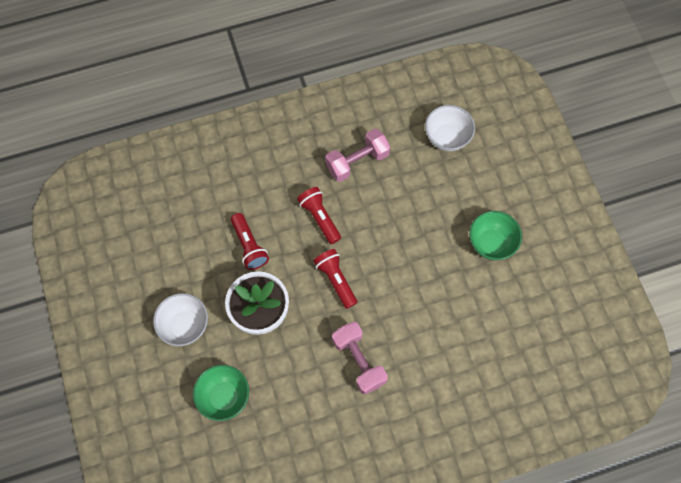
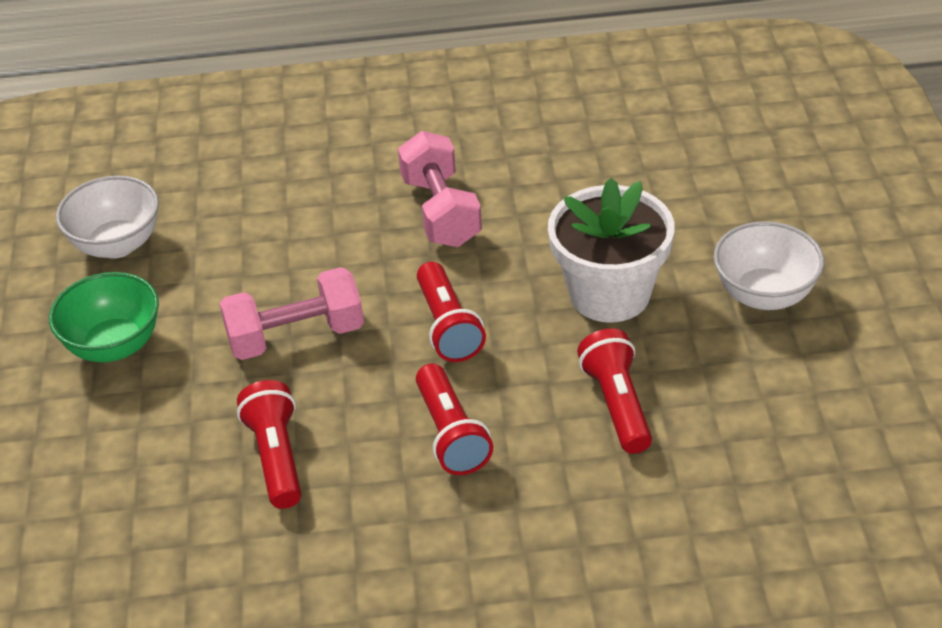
camera: 165 degrees left, 25 degrees down
green bowl [193,365,249,421] -> none
pink dumbbell [325,129,390,182] -> pink dumbbell moved to [219,267,364,360]
white bowl [425,105,475,151] -> white bowl moved to [56,176,159,258]
none -> red flashlight [237,380,301,509]

